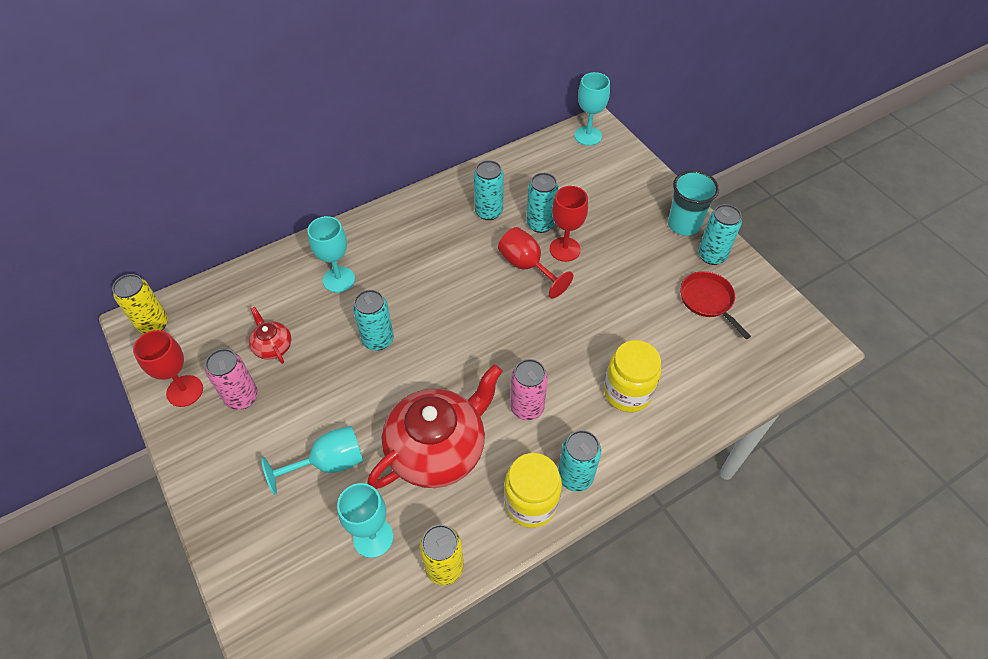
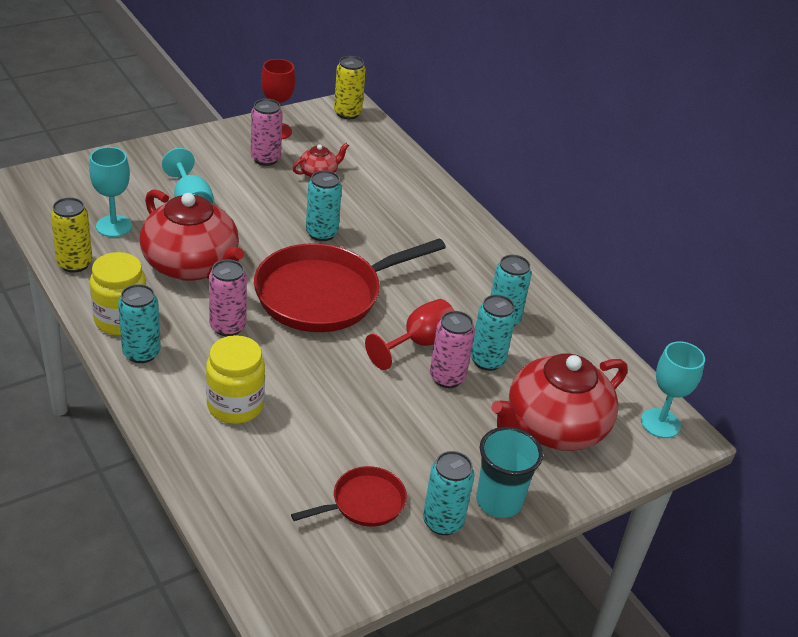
camera: 85 degrees right, 15 degrees down
turquoise goblet [307,216,355,293] -> none
red goblet [550,186,588,262] -> pink can [430,311,475,388]
none -> red pan [254,238,446,332]
none -> red teapot [491,353,628,451]

